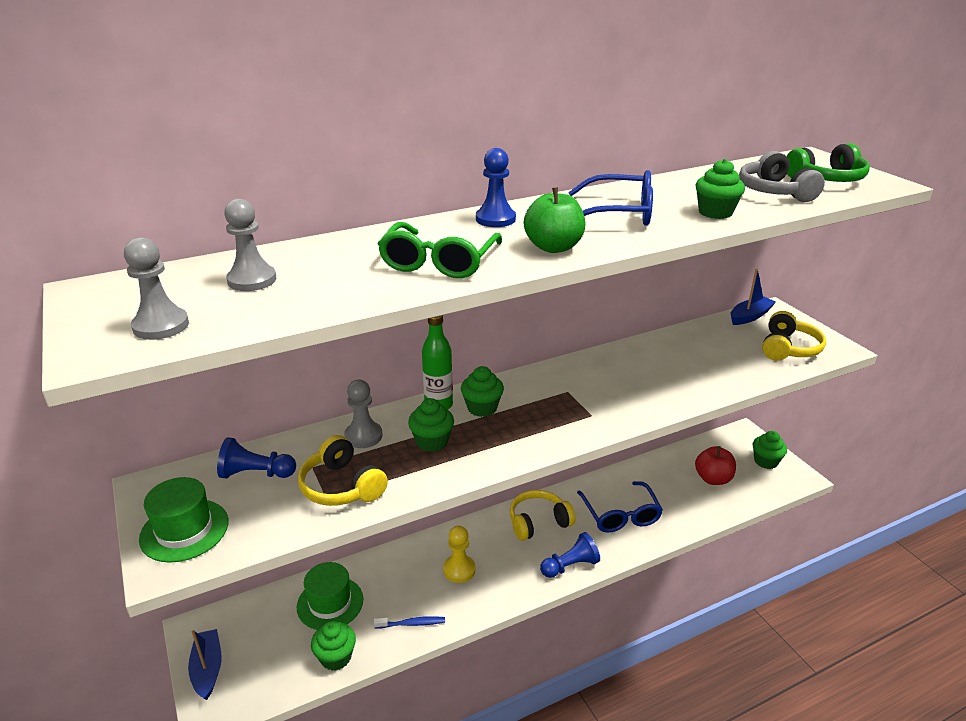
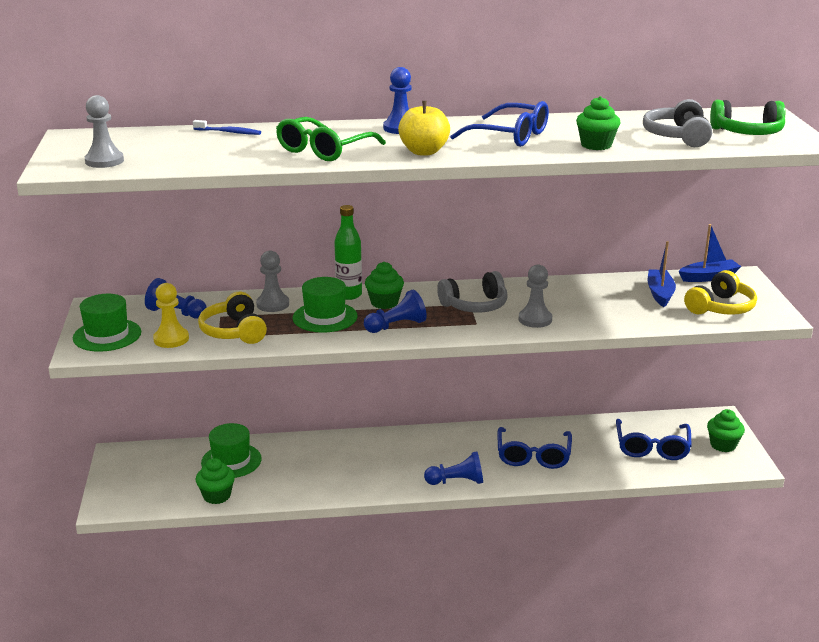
camera: 20 degrees right, 5 degrees down
blue boat [188,629,222,700] -> blue boat moved to [648,241,676,307]
grey pawn [224,199,276,291] -> grey pawn moved to [519,265,552,328]
blue toothbrush [374,616,445,628] -> blue toothbrush moved to [193,120,261,135]
green cupcake [408,398,454,452] -> green hat [293,277,357,333]
yellow pawn [443,526,476,583] -> yellow pawn moved to [153,283,189,348]
yellow headphones [510,490,576,541] -> none
green apple [524,187,586,253] -> yellow apple [398,101,450,155]
red apple [695,446,736,485] -> blue glasses [616,419,692,460]
none -> blue pawn [364,290,427,333]
none -> grey headphones [437,271,508,313]

